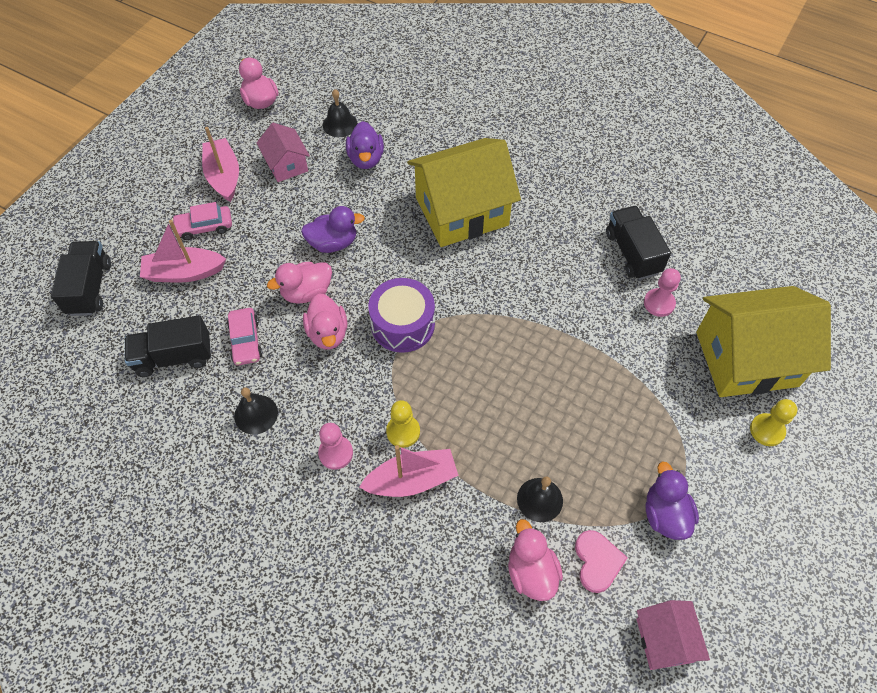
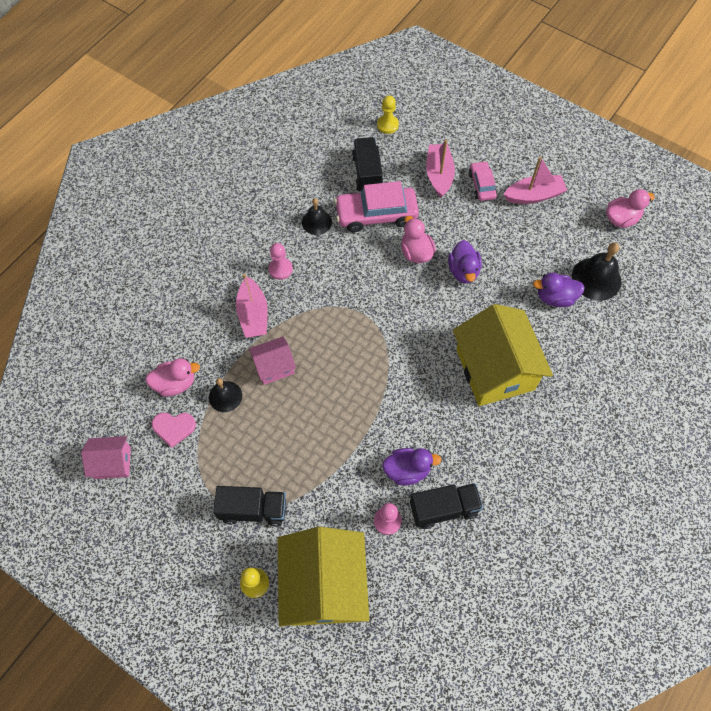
camera: 95 degrees right, 5 degrees up
black truck [51,241,111,316] -> black truck moved to [213,486,286,526]
pink car [227,308,263,365] -> pink car [334,181,419,232], size x1.79
pink house [257,123,310,182] -> pink house moved to [249,336,296,385]
pink duck [303,293,347,350] -> none
black bell [323,89,357,137] -> black bell [572,243,622,301], size x1.58
purple drum [368,278,435,353] -> none
yellow pawn [386,400,420,448] -> yellow pawn moved to [377,95,399,134]
purple duck [646,461,699,540] -> purple duck moved to [382,448,441,485]

